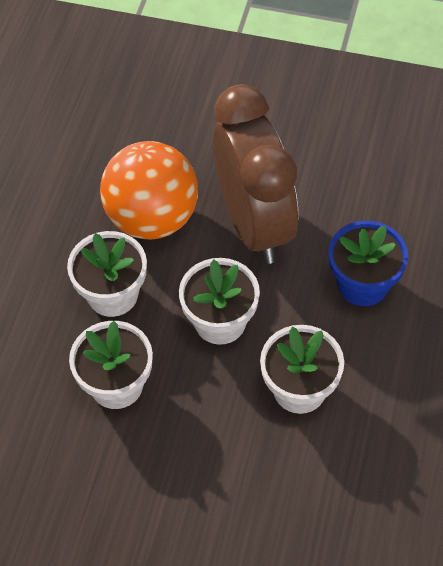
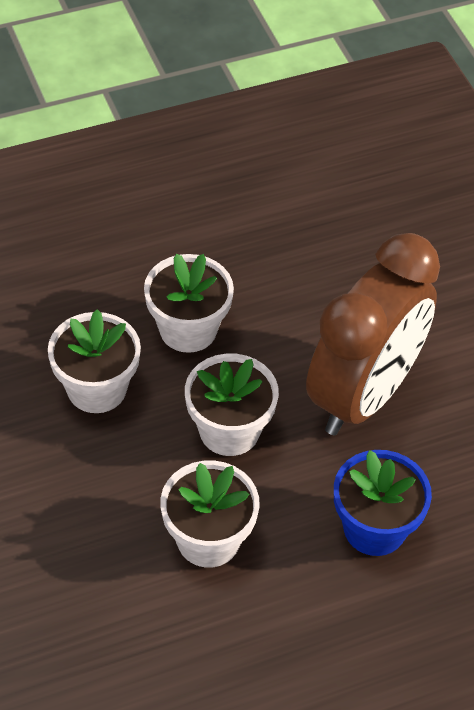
camera: 50 degrees right, 5 degrees down
orange ball [100,141,198,240] -> none

